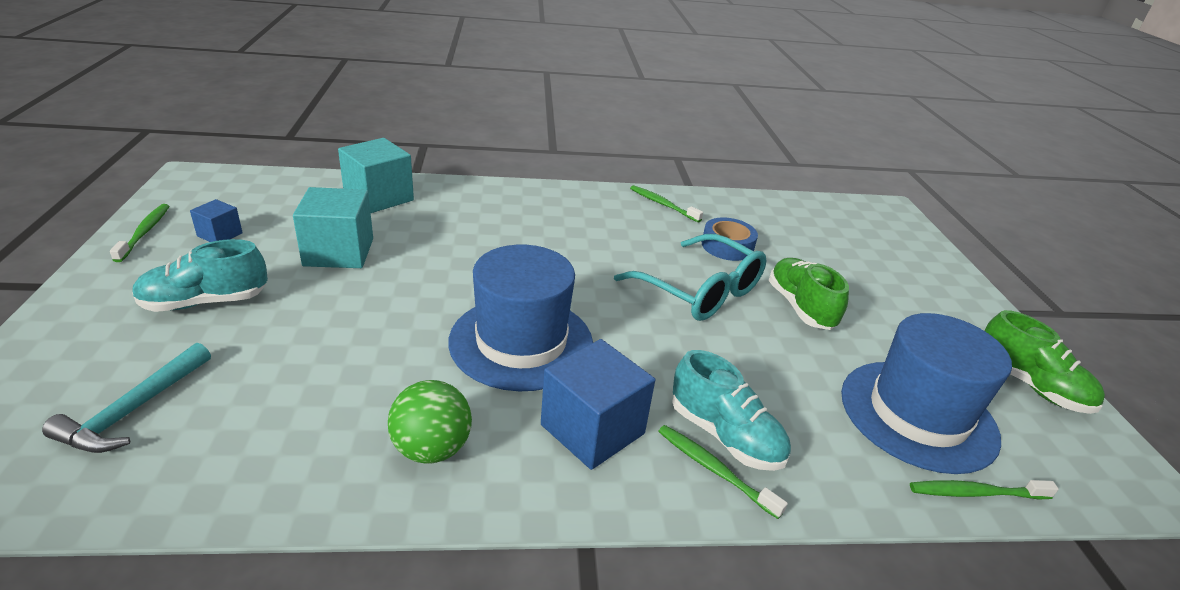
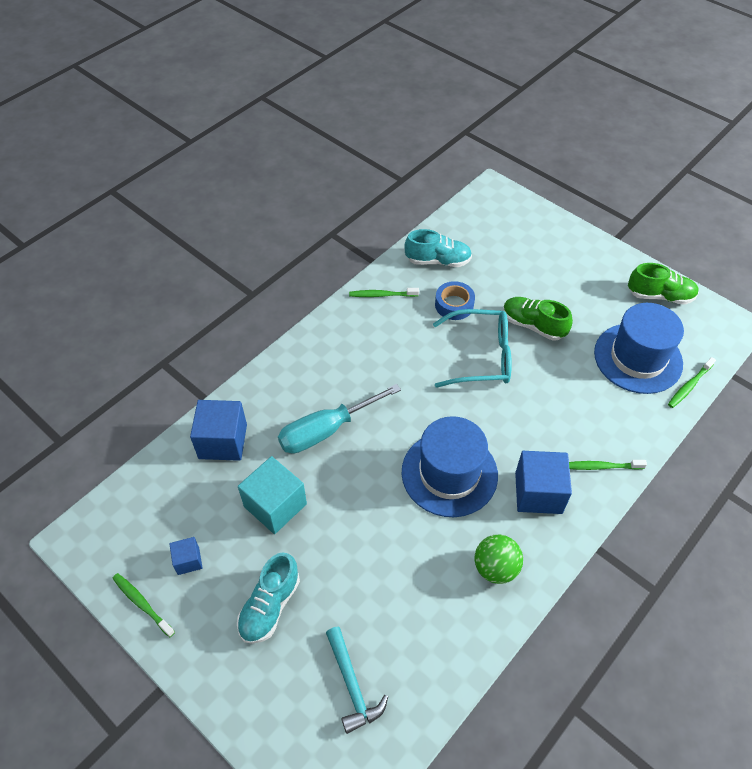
camera: 40 degrees left, 20 degrees up
turquoise cube [338,138,414,213] -> blue cube [190,400,247,461]
turquoise shoe [672,350,791,471] -> turquoise shoe moved to [404,229,472,267]
none -> turquoise screwdriver [278,384,401,454]

